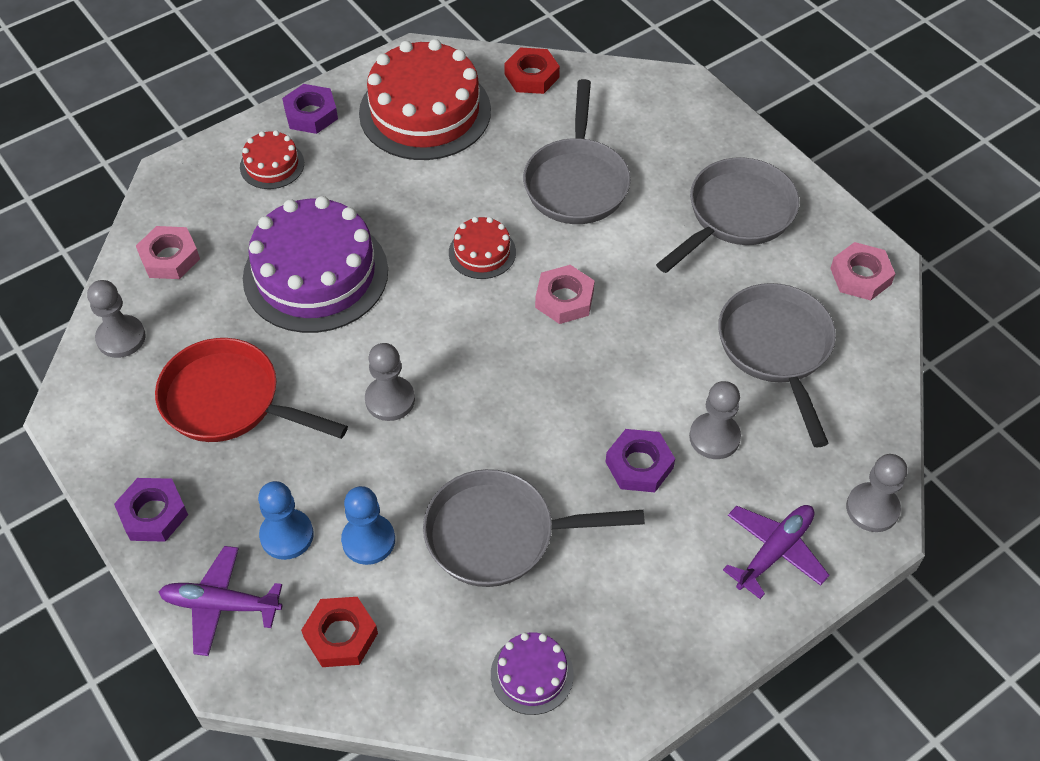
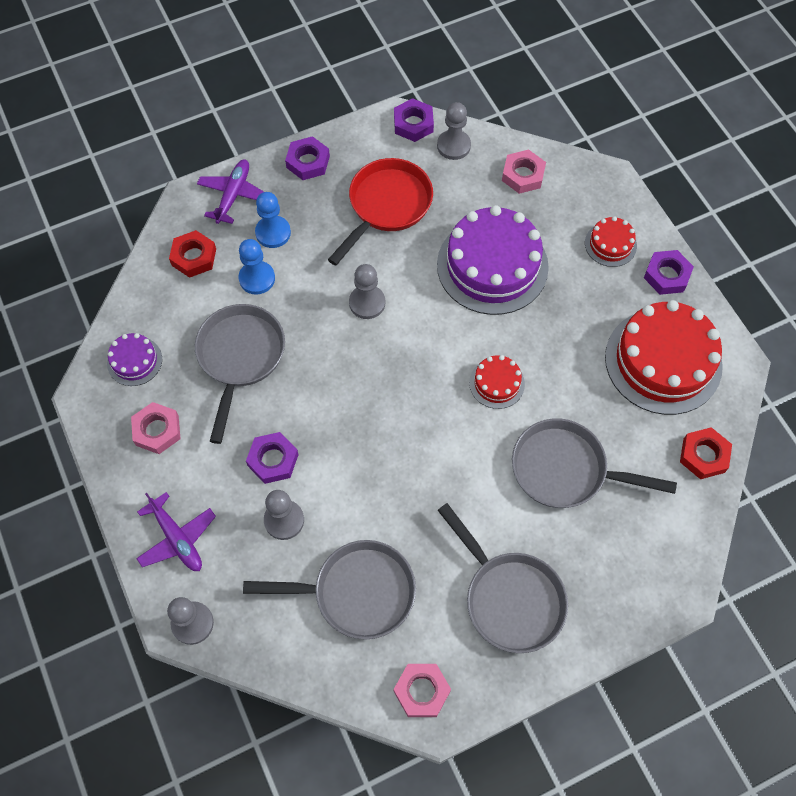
camera: 100 degrees right, 10 degrees up
pink nut [535,265,595,324] -> pink nut moved to [131,402,180,454]
none -> purple nut [394,98,434,142]

